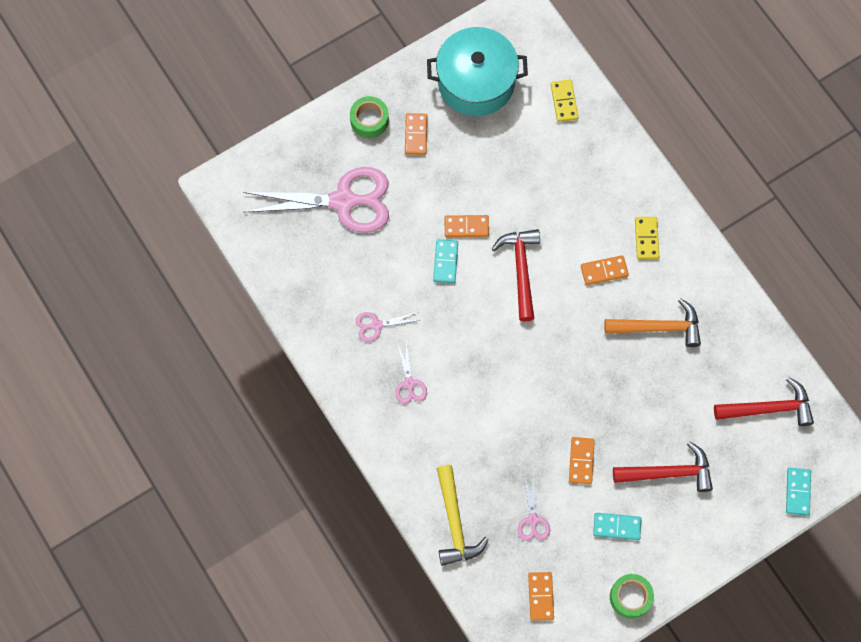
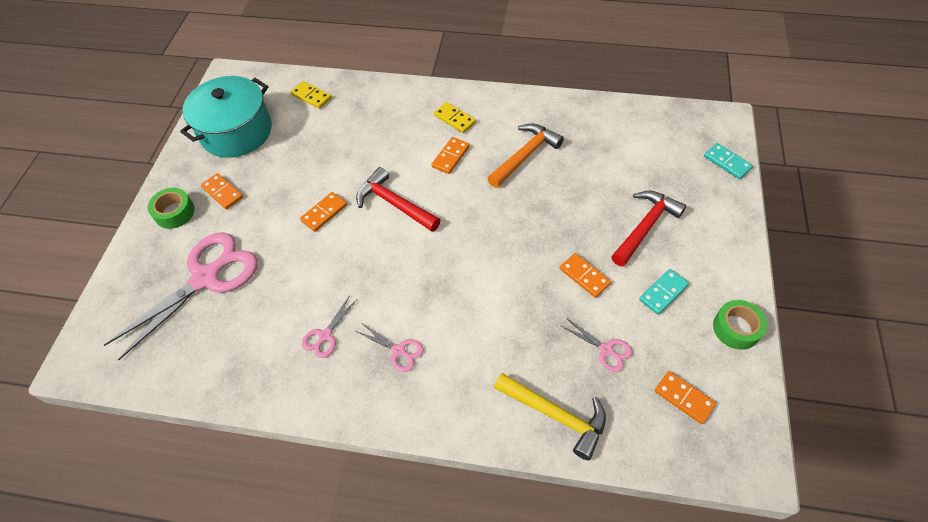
camera: 45 degrees left, 15 degrees down
turquoise domino [433,239,458,283] -> none
red hammer [714,377,814,426] -> none

